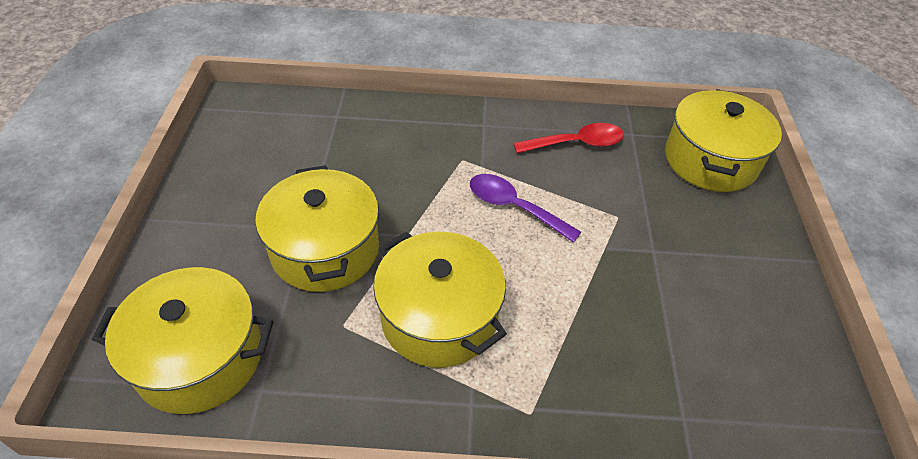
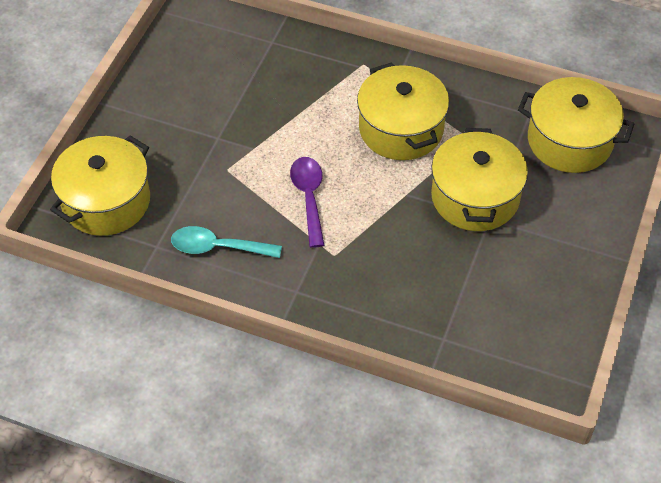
camera: 160 degrees left, 5 degrees up
purple spoon [470,174,581,243] -> purple spoon turned 150 degrees counterclockwise [290,157,324,248]
red spoon [513,123,624,153] -> turquoise spoon [171,226,282,258]

